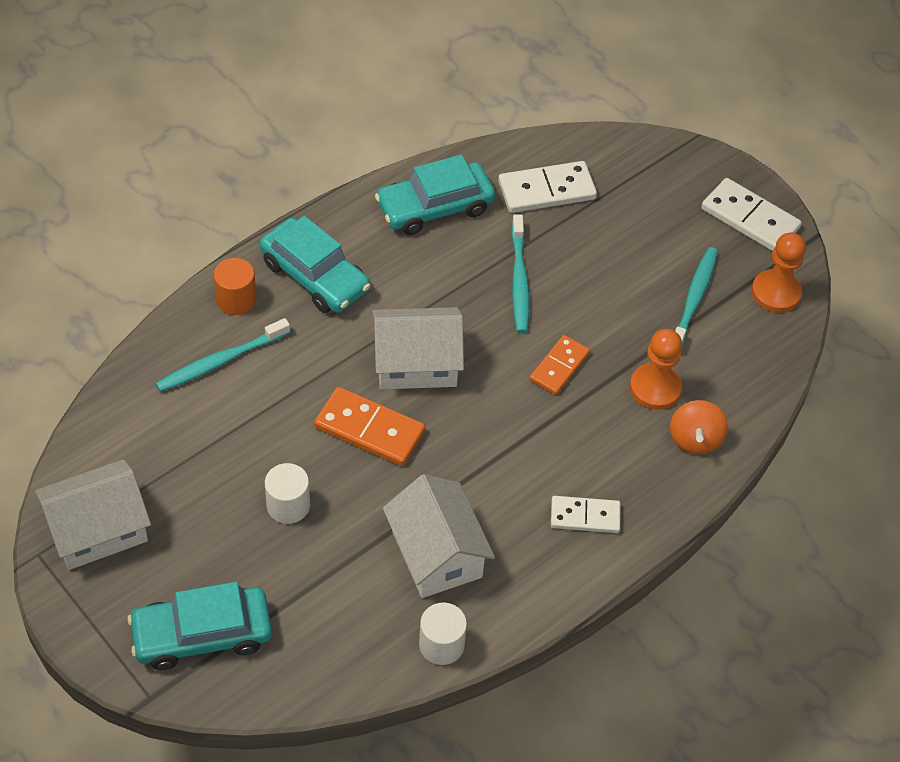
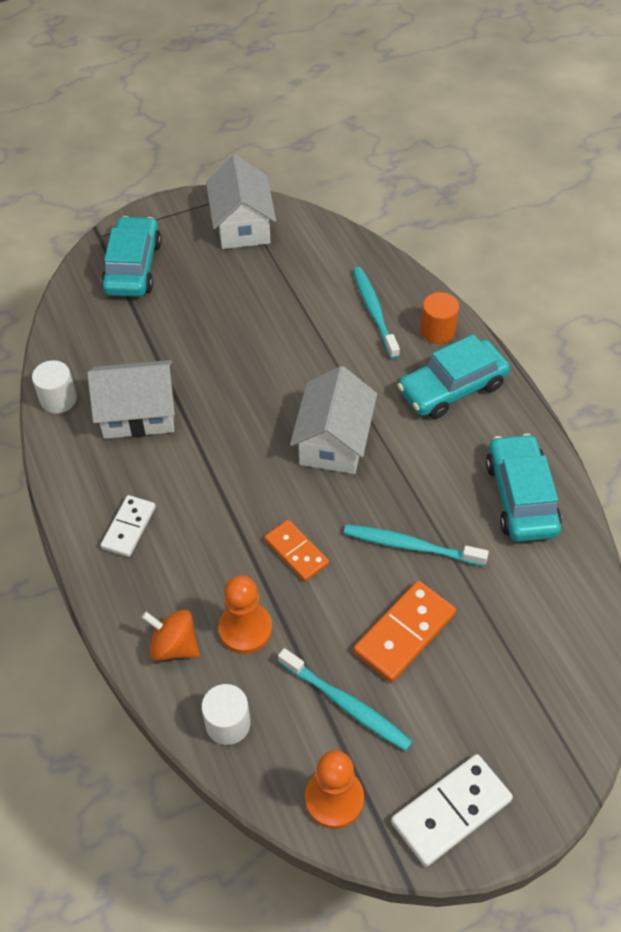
camera: 110 degrees right, 0 degrees up
white cylinder [265,463,310,524] -> white cylinder moved to [201,684,250,745]
orange domino [314,387,425,466] -> orange domino moved to [353,581,456,683]
white domino [498,161,597,213] -> none

